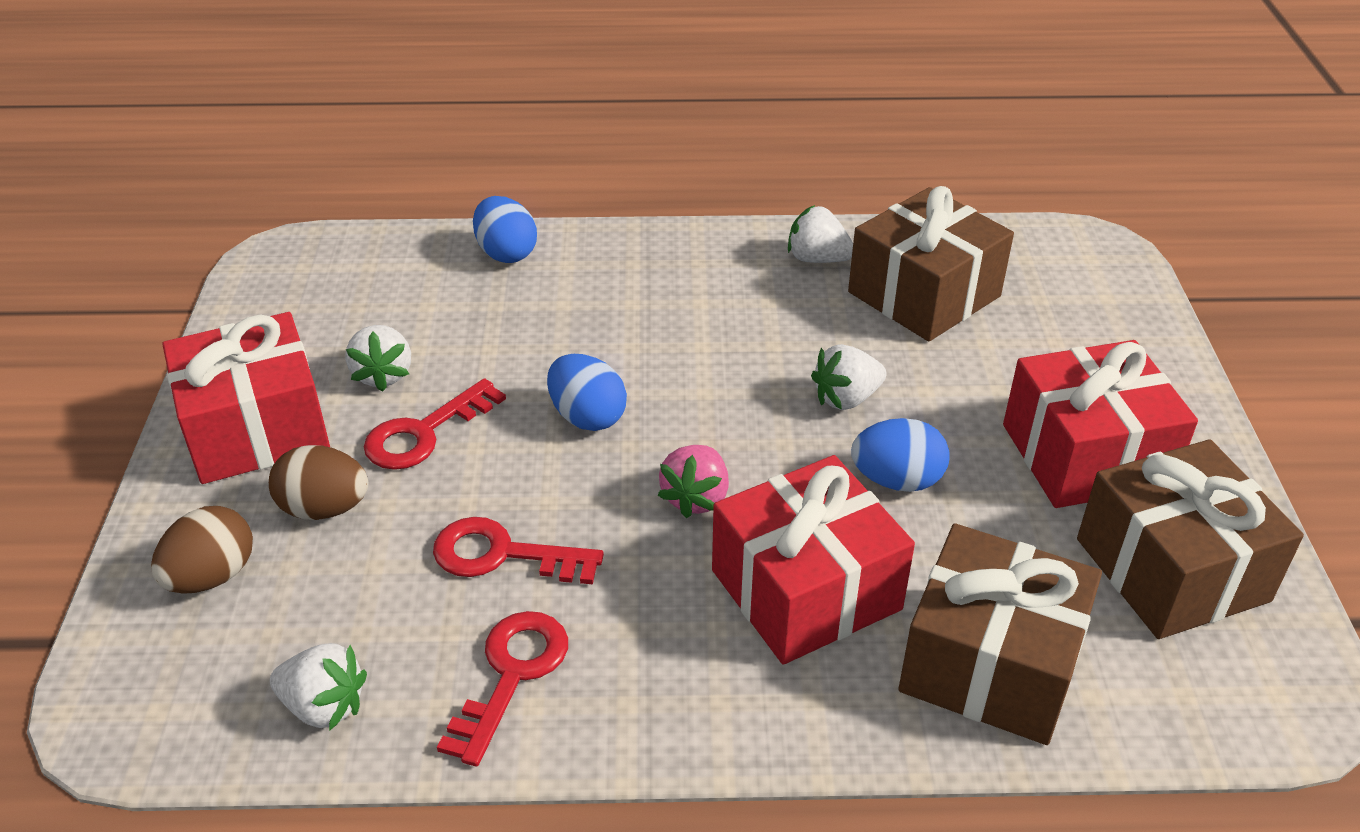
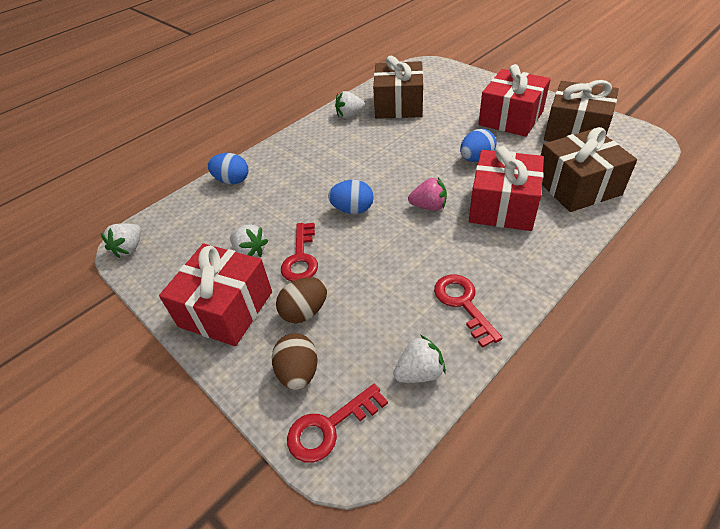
camera: 40 degrees left, 5 degrees up
red key [433,517,604,584] -> red key moved to [287,384,388,463]
pink strawberry [657,445,729,518] -> pink strawberry turned 60 degrees counterclockwise [408,178,447,211]
white strawberry [811,344,887,410] -> white strawberry moved to [101,223,141,258]

